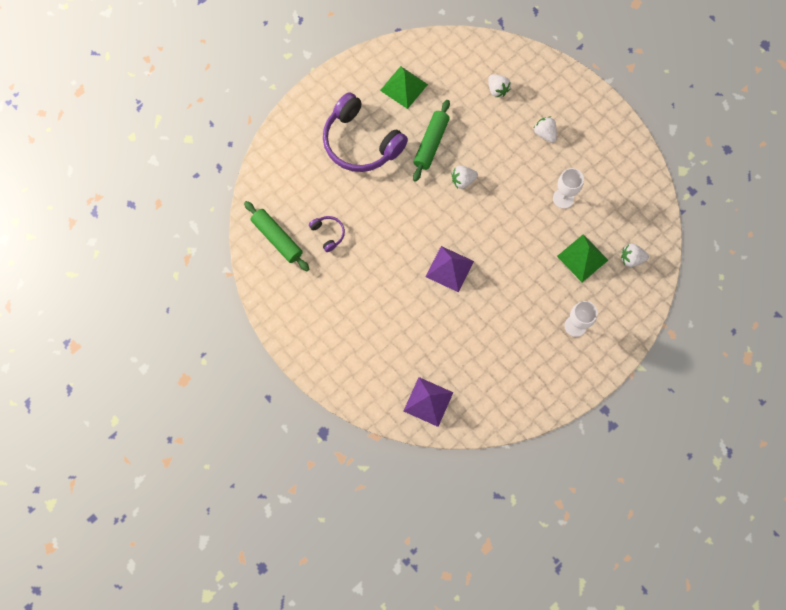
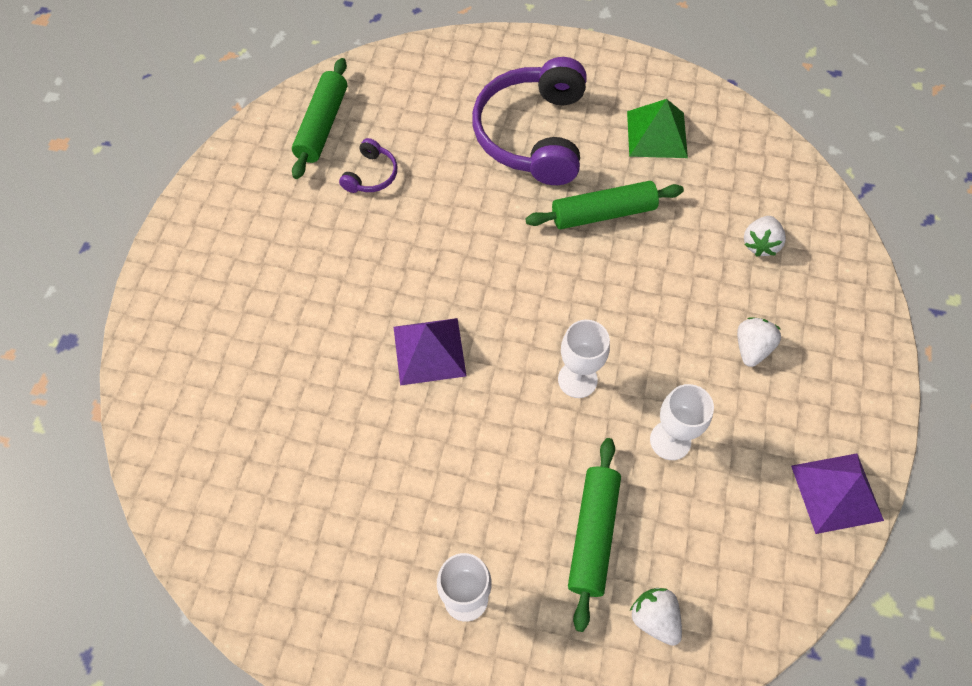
camera: 55 degrees right, 10 degrees down
purple pyramid [404,377,453,427] -> purple pyramid moved to [791,453,884,534]
white strawberry [452,166,478,189] -> none
green pyramid [557,234,608,282] -> green rolling pin [568,438,621,632]
none -> white goblet [558,320,610,398]

